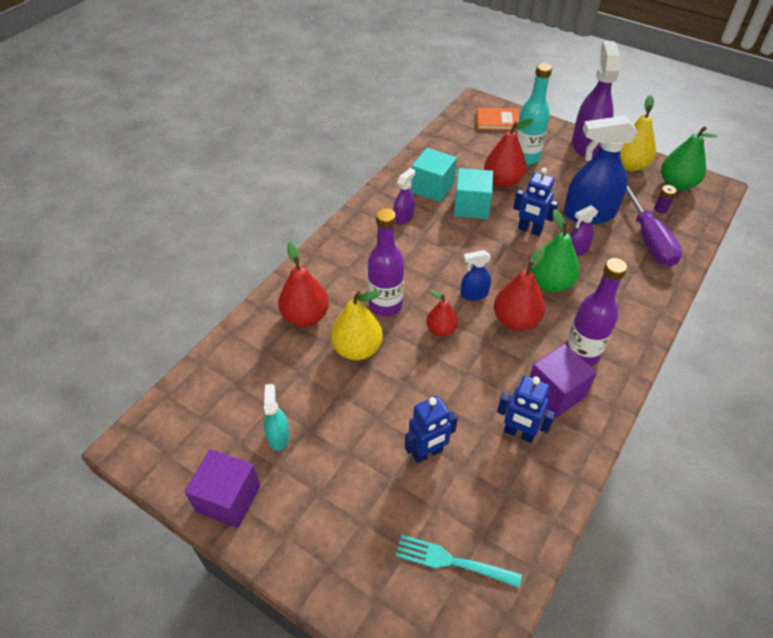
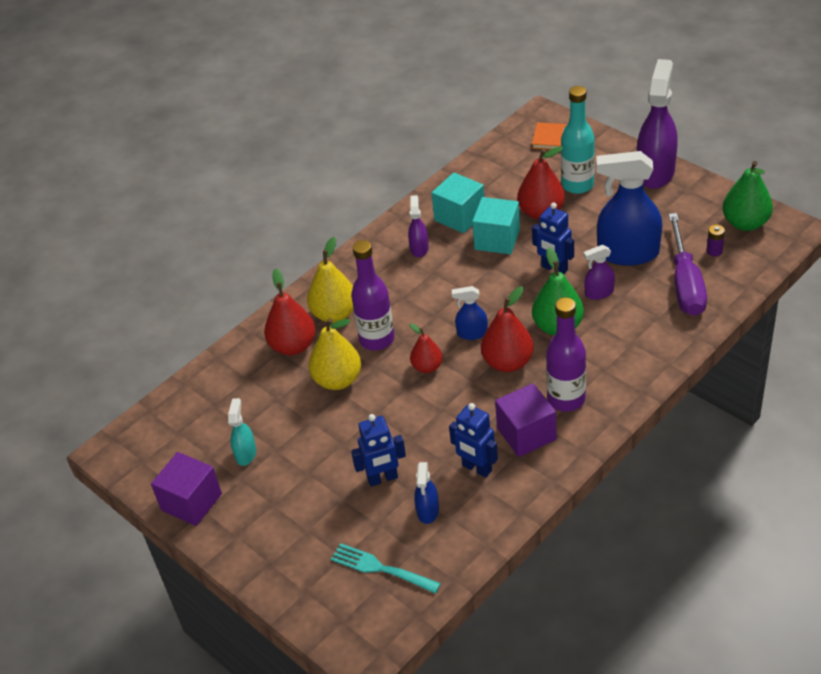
camera: 15 degrees right, 5 degrees down
purple spray bottle [393,168,416,225] -> purple spray bottle turned 45 degrees counterclockwise [408,195,429,257]
yellow pear [620,95,656,171] -> yellow pear moved to [307,237,353,323]
none -> blue spray bottle [414,462,439,524]

